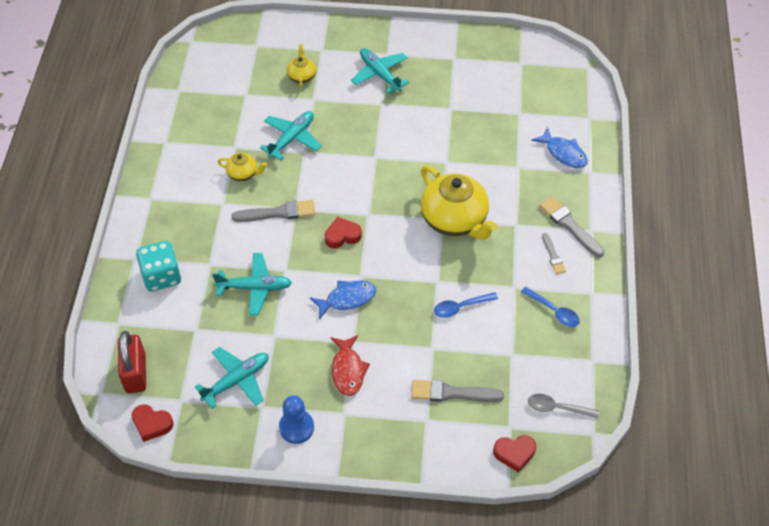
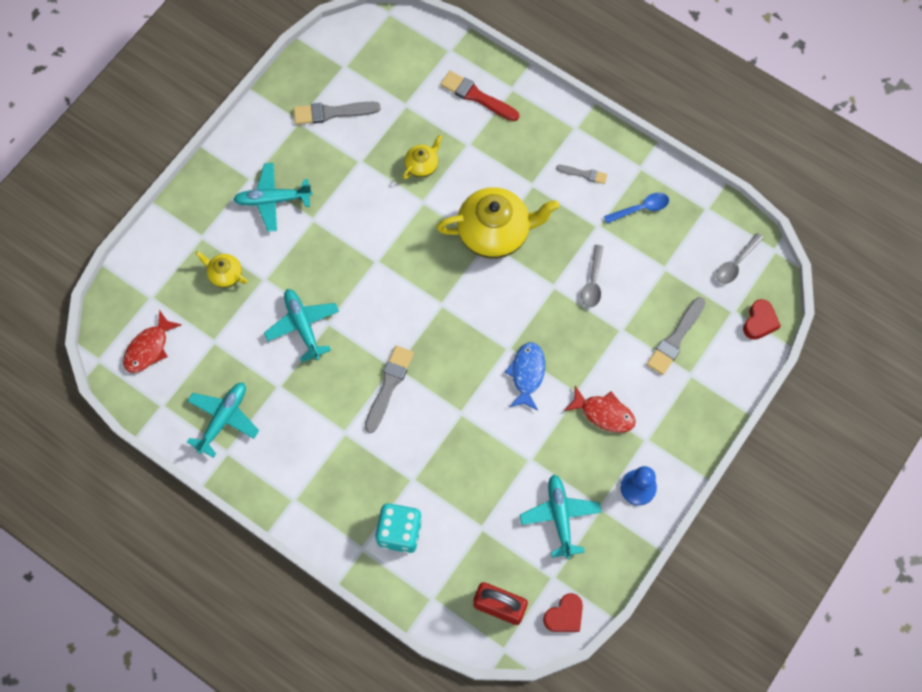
camera: 60 degrees left, 15 degrees up
turquoise plane [212,253,292,315] -> turquoise plane moved to [187,383,259,458]
yellow teapot [218,153,267,181] -> yellow teapot moved to [403,135,442,179]
red heart [325,217,362,248] -> none
blue spoon [434,292,498,318] -> grey spoon [581,245,603,308]
blue fish [531,126,588,168] -> red brush [440,71,519,121]
grey brush [539,196,604,257] -> grey brush moved to [293,102,381,125]
none -> red fish [123,310,182,373]

